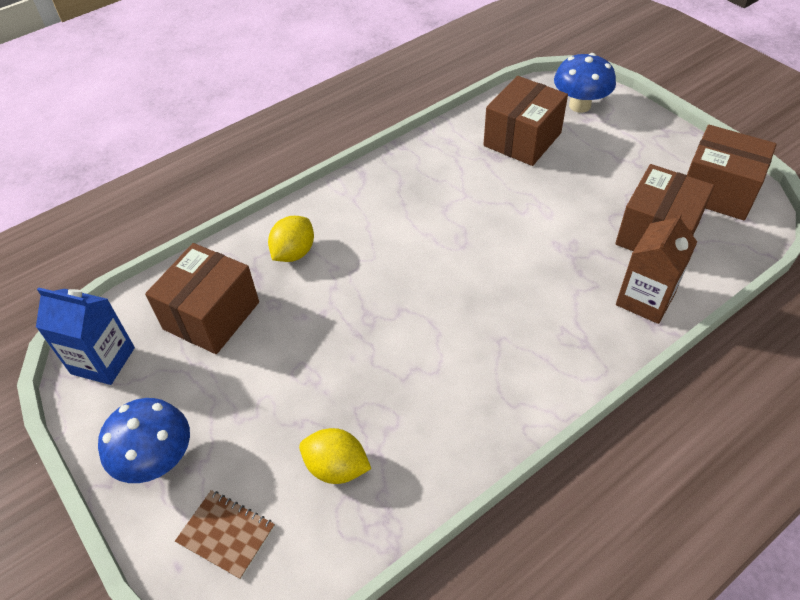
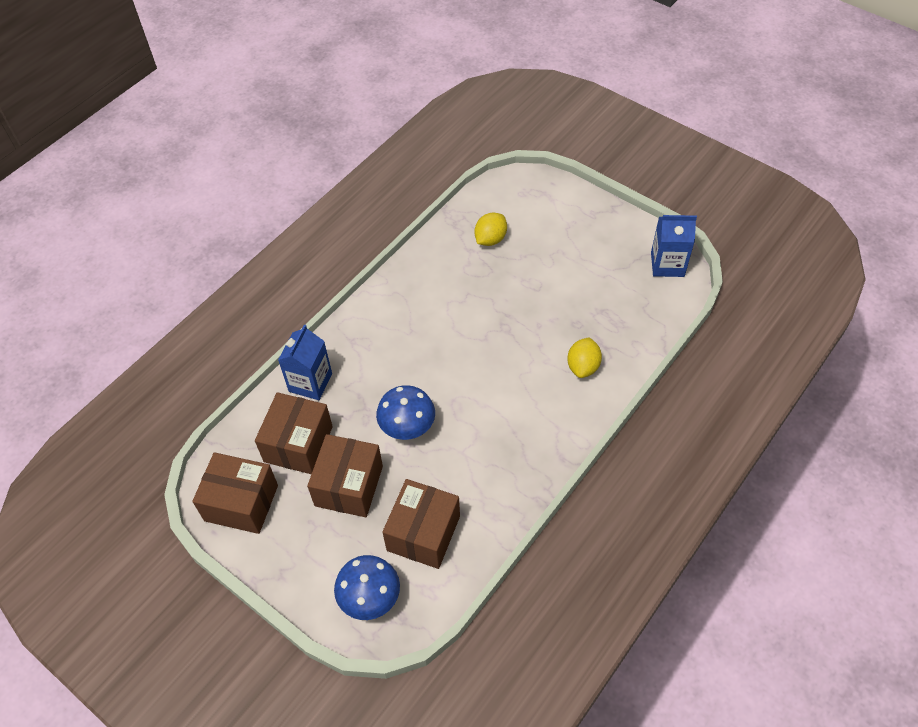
camera: 165 degrees right, 5 degrees up
blue mushroom [98,398,190,483] -> blue mushroom moved to [376,385,435,440]
brown box [145,243,259,354] -> brown box moved to [307,434,383,517]
brown notebook [175,490,275,579] -> none
yellow lemon [299,428,371,484] -> yellow lemon turned 60 degrees counterclockwise [475,213,507,246]
brown carton [616,212,697,324] -> blue carton [278,325,332,400]

